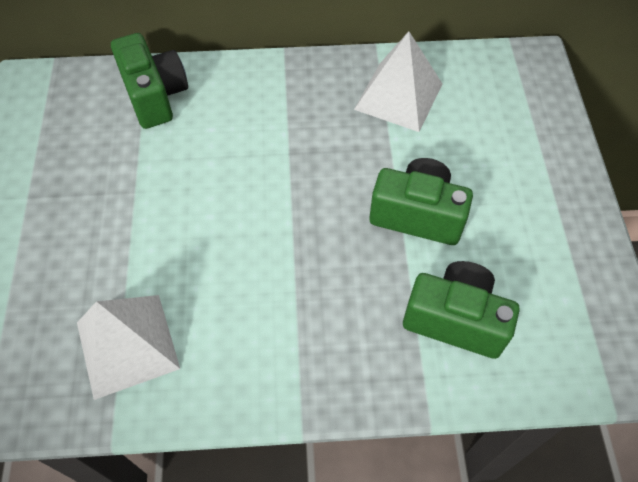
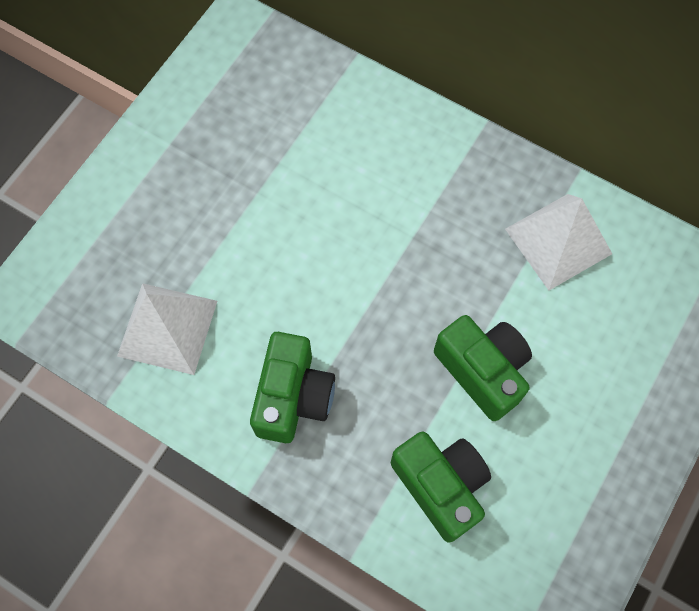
camera: 35 degrees right, 10 degrees up
green camera [111,33,188,129] -> green camera moved to [250,332,335,443]

